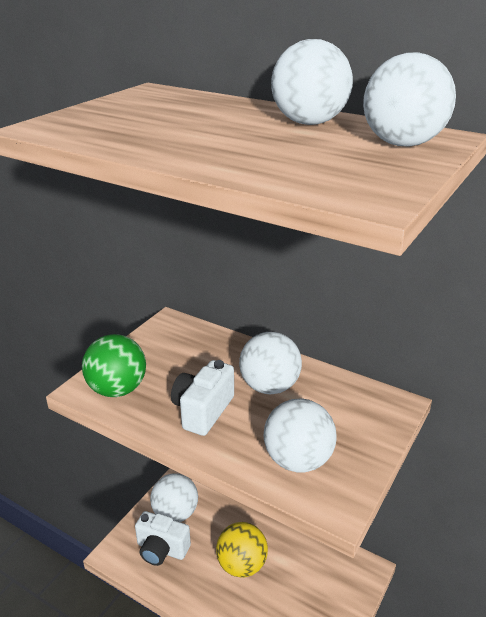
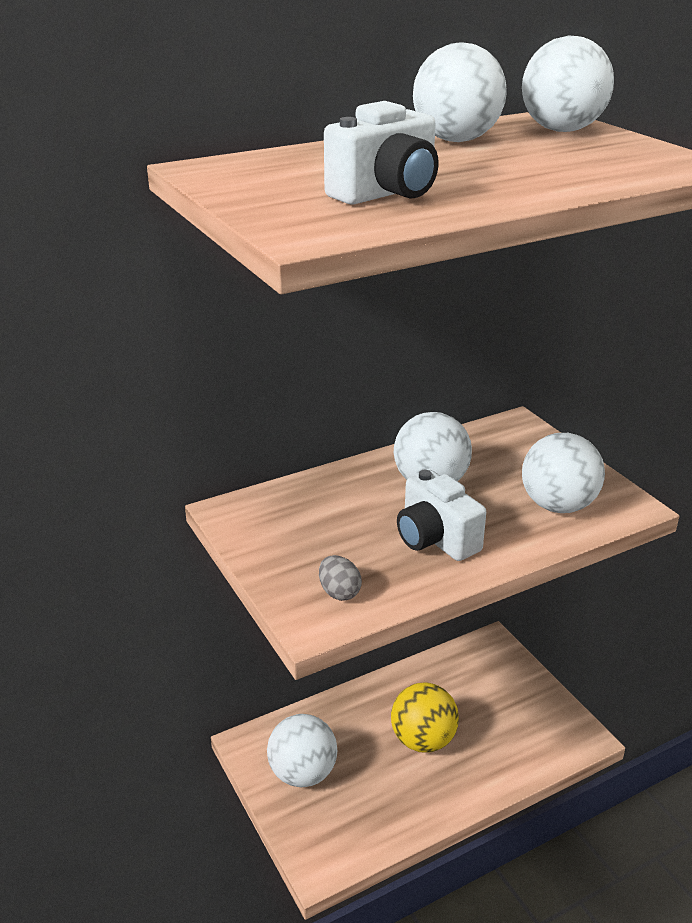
camera: 60 degrees left, 0 degrees up
green ball [82,334,146,397] -> grey egg [319,555,362,601]
white camera [135,511,191,566] -> white camera moved to [324,101,439,205]

